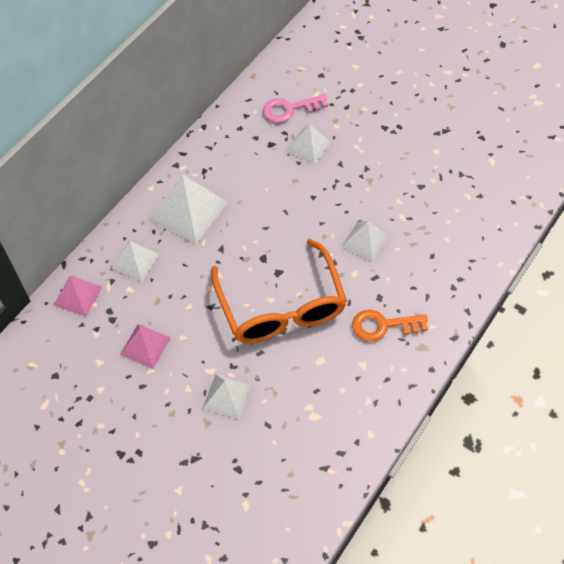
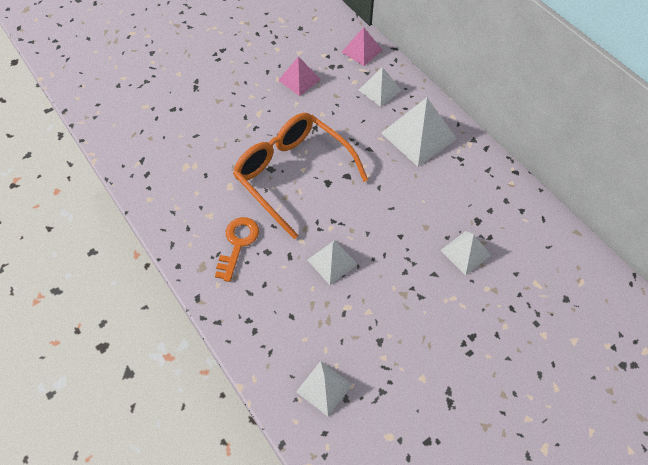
camera: 110 degrees right, 0 degrees up
white pyramid [202,374,252,420] -> white pyramid moved to [296,361,352,416]
orange glasses [211,239,347,344] -> orange glasses turned 45 degrees clockwise [233,113,368,239]
pink key [263,94,328,123] -> none

